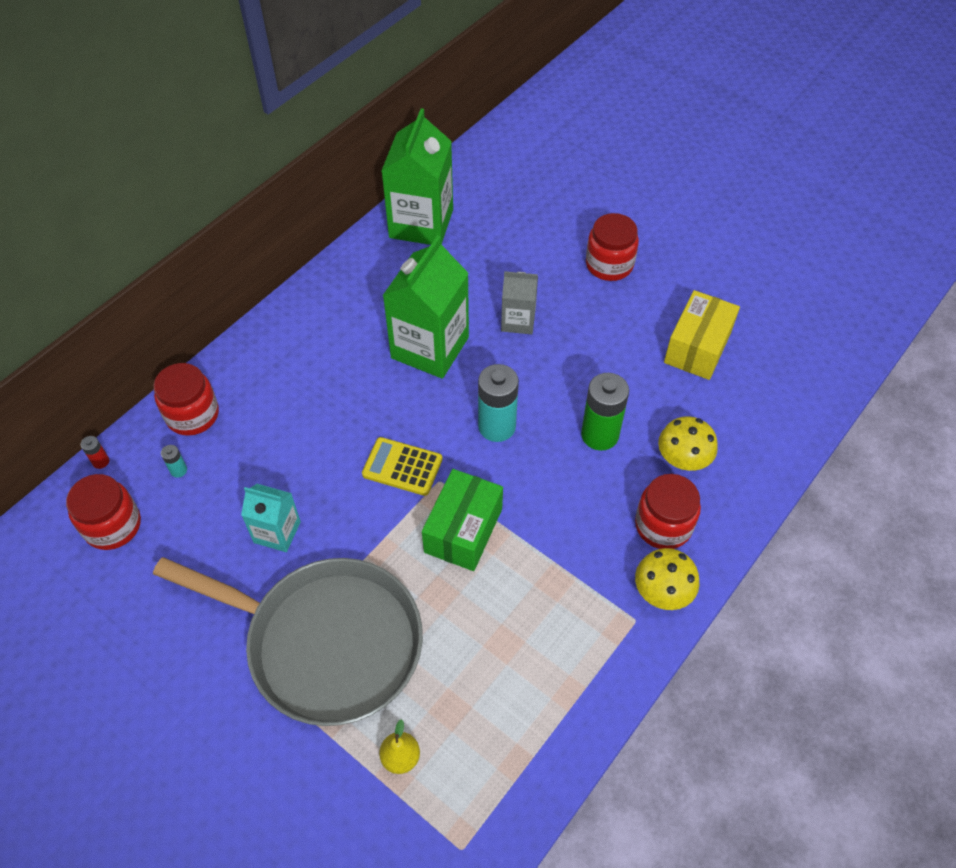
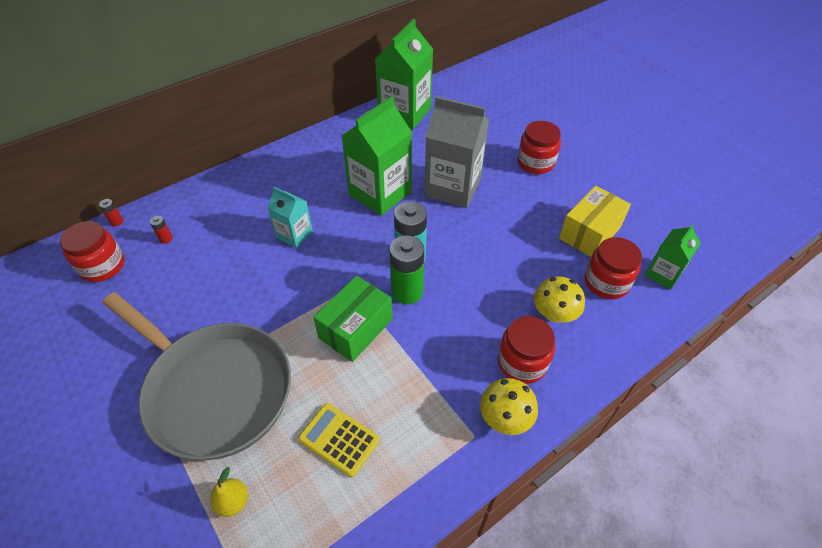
camera: 15 degrees right, 5 degrees down
red jar [153,363,219,436] -> red jar moved to [585,237,642,299]
turquoise battery [161,445,187,478] -> red battery [150,216,173,244]
turquoise carton [241,484,301,552] -> turquoise carton moved to [267,187,313,248]
yellow calculator [362,437,442,496] -> yellow calculator moved to [298,403,379,477]
grey carton [501,271,538,334] -> grey carton [425,96,489,208], size x1.83
green battery [581,373,629,451] -> green battery moved to [389,235,424,304]
none -> green carton [645,224,701,289]

